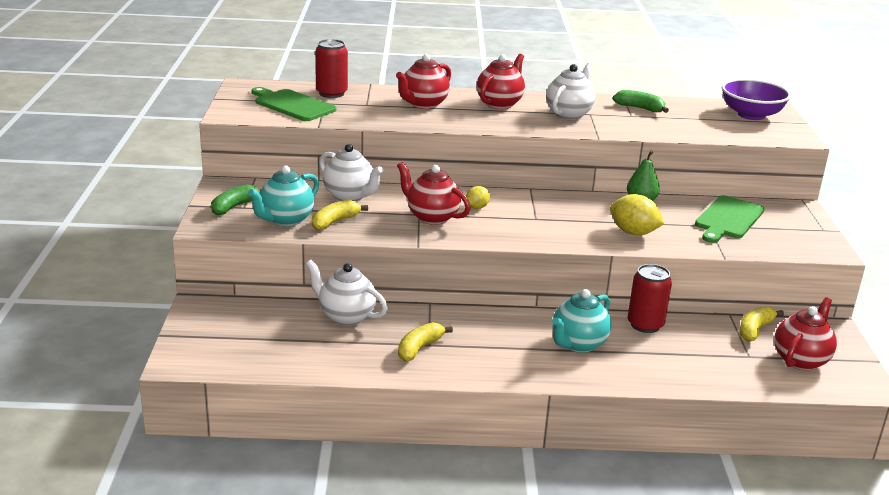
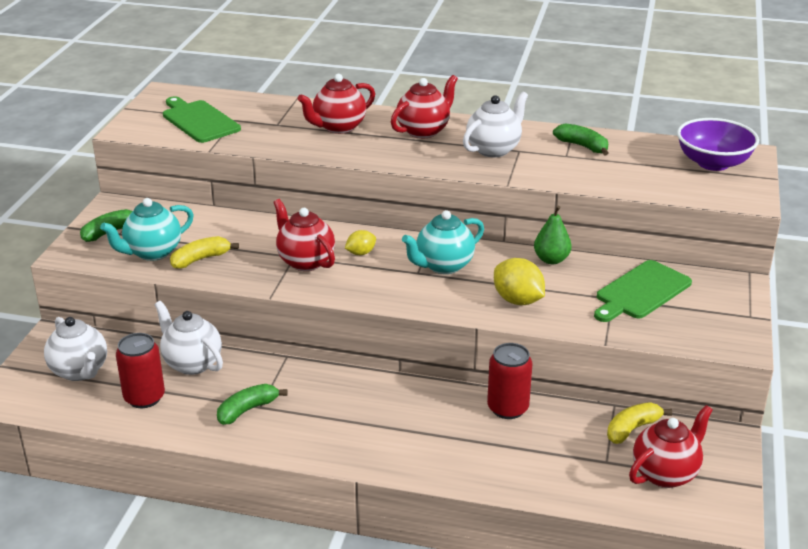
camera: 15 degrees right, 5 degrees up
red can [315,39,348,98] -> red can moved to [116,333,165,408]
white teapot [319,144,383,201] -> white teapot moved to [44,317,107,381]
yellow banana [398,322,453,362] -> green banana [217,384,287,425]
turquoise teapot [552,289,612,353] -> turquoise teapot moved to [402,210,484,274]

